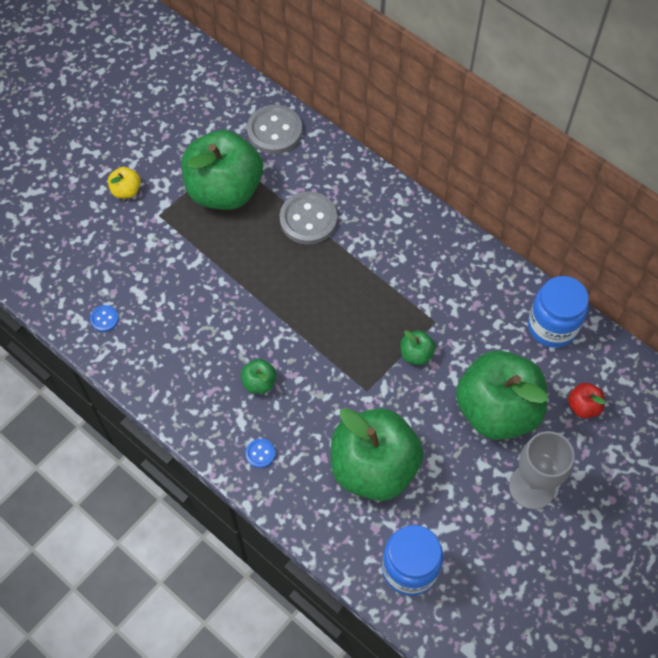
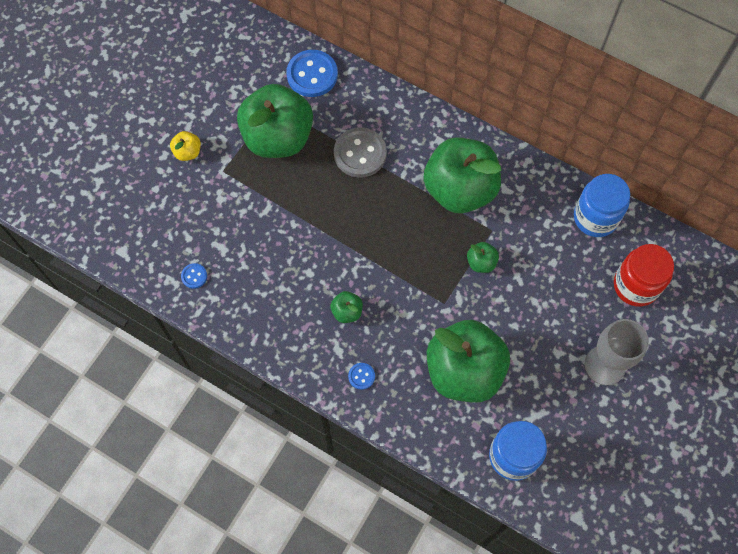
camera: 10 degrees left, 5 degrees up
grey button [247,105,302,154] -> blue button [286,50,338,97]
green apple [456,350,548,440] -> green apple moved to [424,137,502,213]
red apple [568,383,606,418] -> red jar [614,244,674,307]

